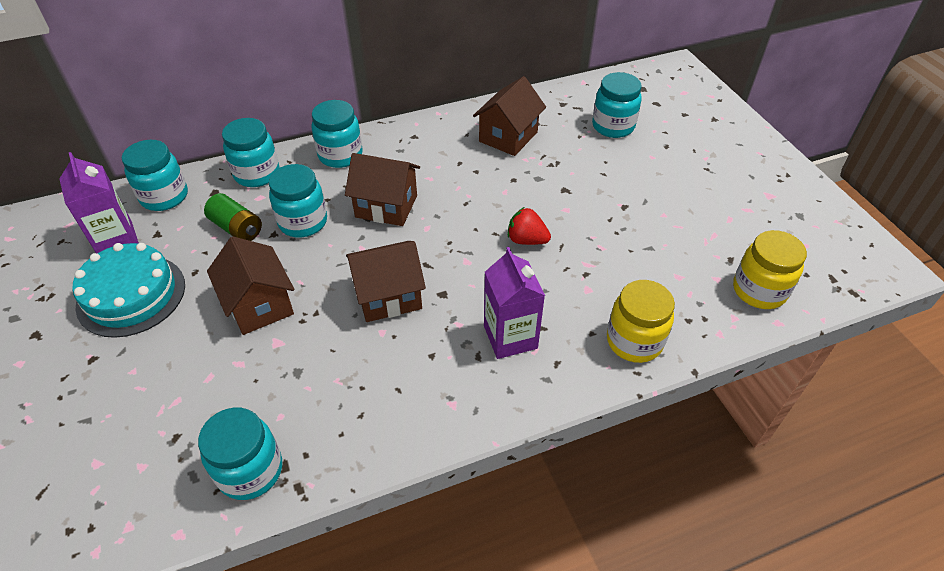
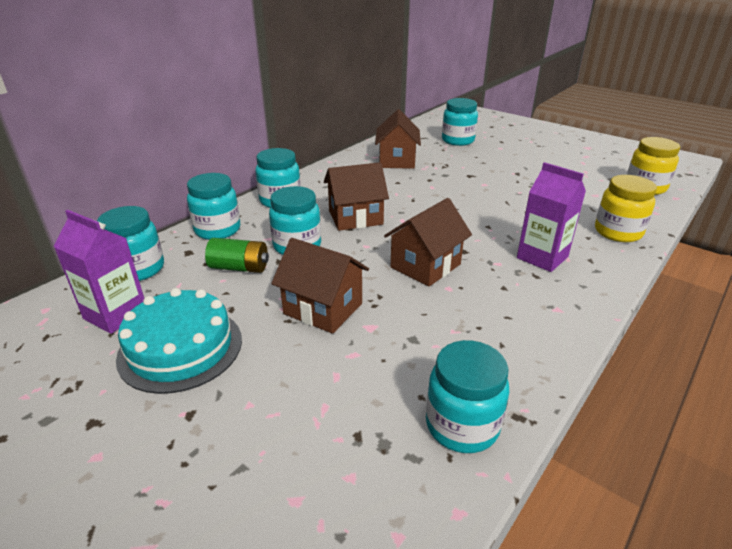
camera: 30 degrees left, 15 degrees down
red strawberry [508,207,551,245] -> none

